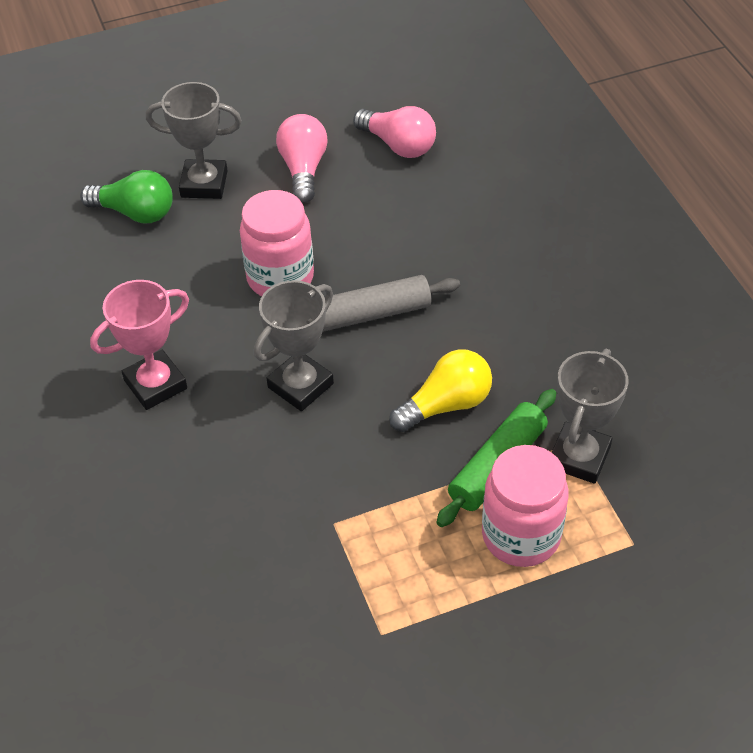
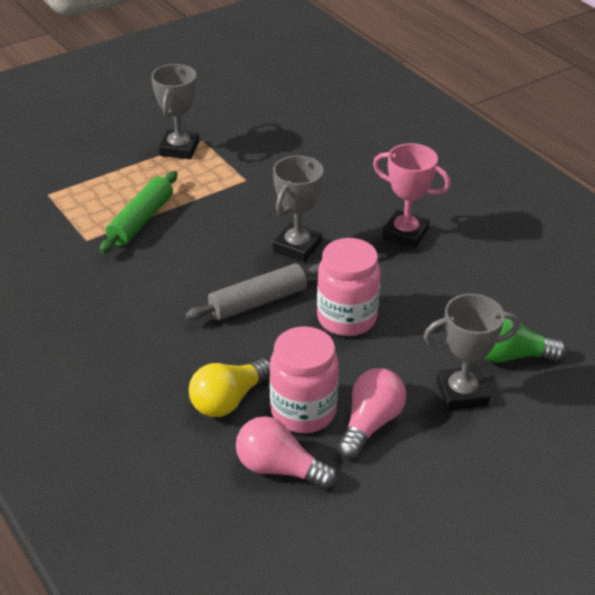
camera: 165 degrees right, 10 degrees down
pink trophy [90,280,189,410] -> pink trophy turned 75 degrees clockwise [373,143,451,248]
pink light bulb [276,114,328,203] -> pink light bulb turned 135 degrees counterclockwise [337,368,406,459]
yellow light bulb [389,349,492,432] -> yellow light bulb moved to [189,358,270,417]
pink jar [482,445,569,567] -> pink jar moved to [269,326,339,433]
grey trophy [552,349,629,484] -> grey trophy moved to [151,64,199,159]

